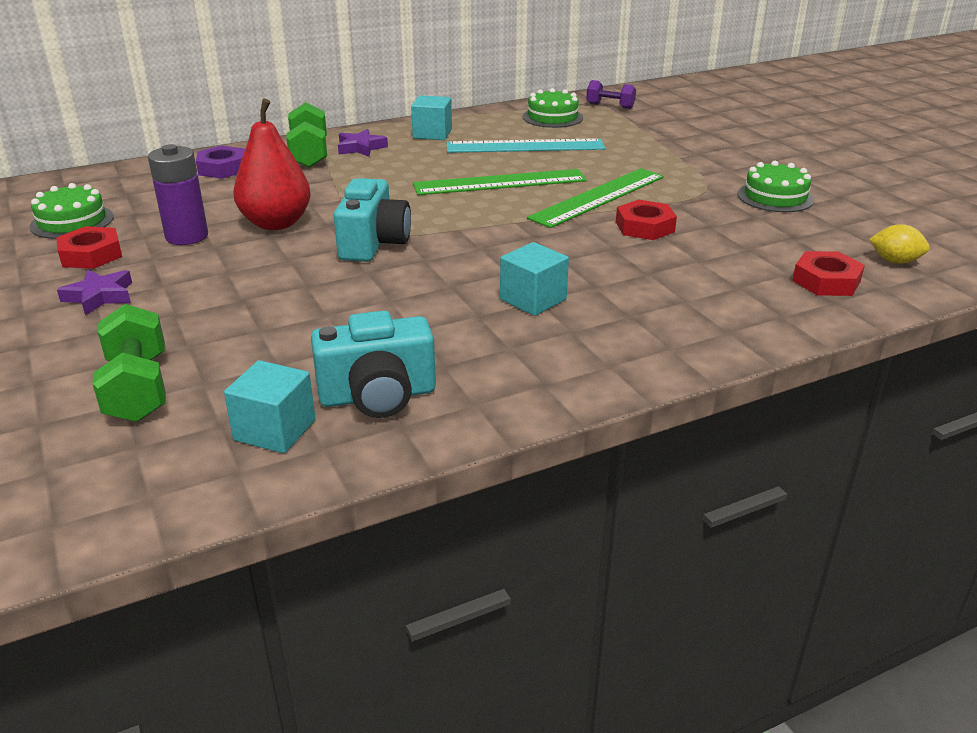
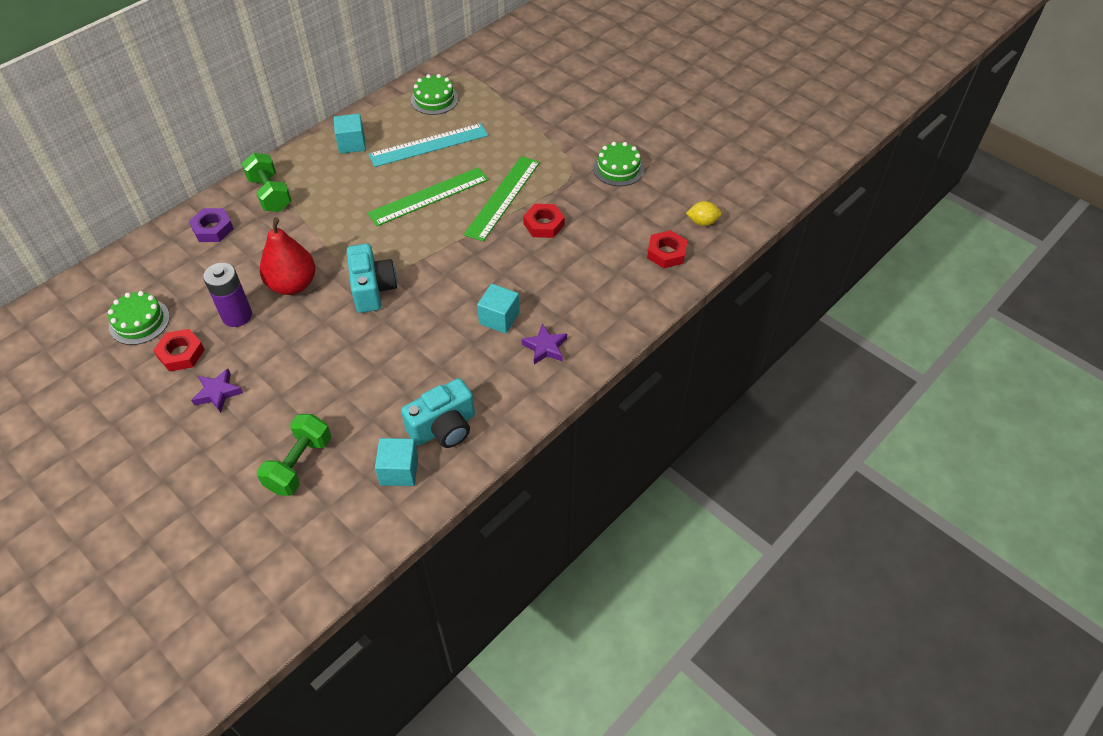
camera: 20 degrees left, 20 degrees up
green dumbbell [92,304,166,422] -> green dumbbell turned 60 degrees clockwise [257,414,331,496]
purple star [338,129,388,157] -> purple star moved to [521,324,567,365]
purple dumbbell [586,80,636,109] -> none

